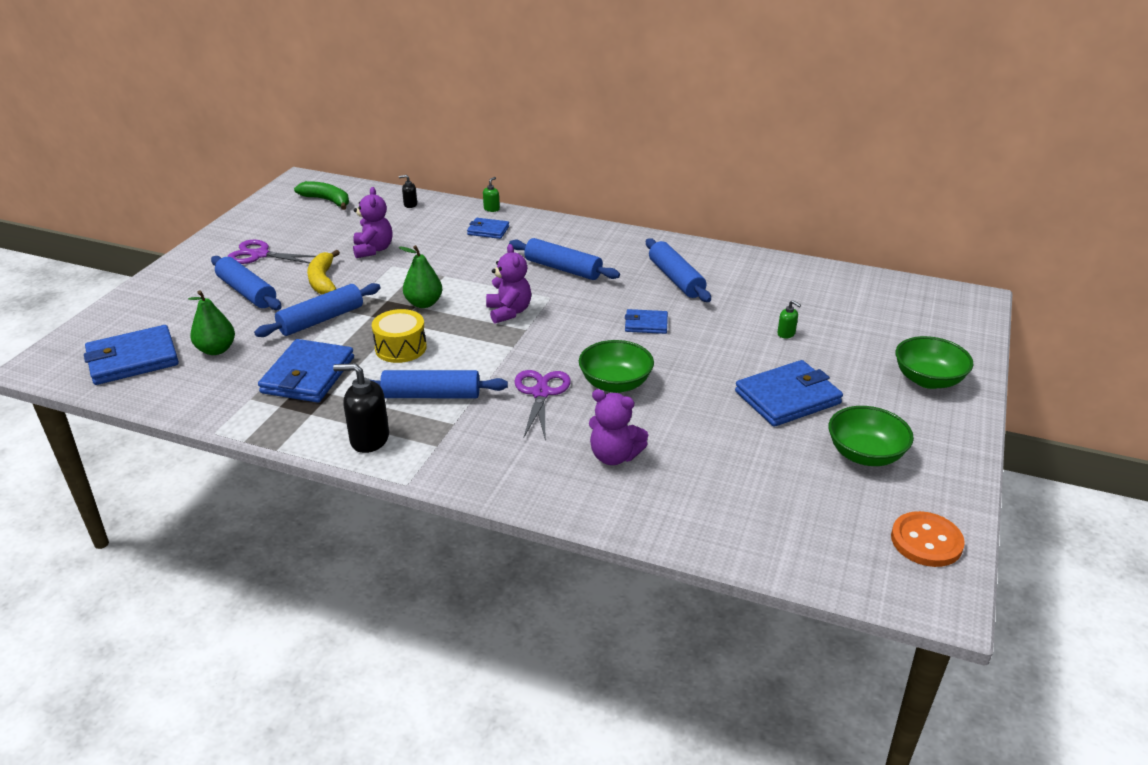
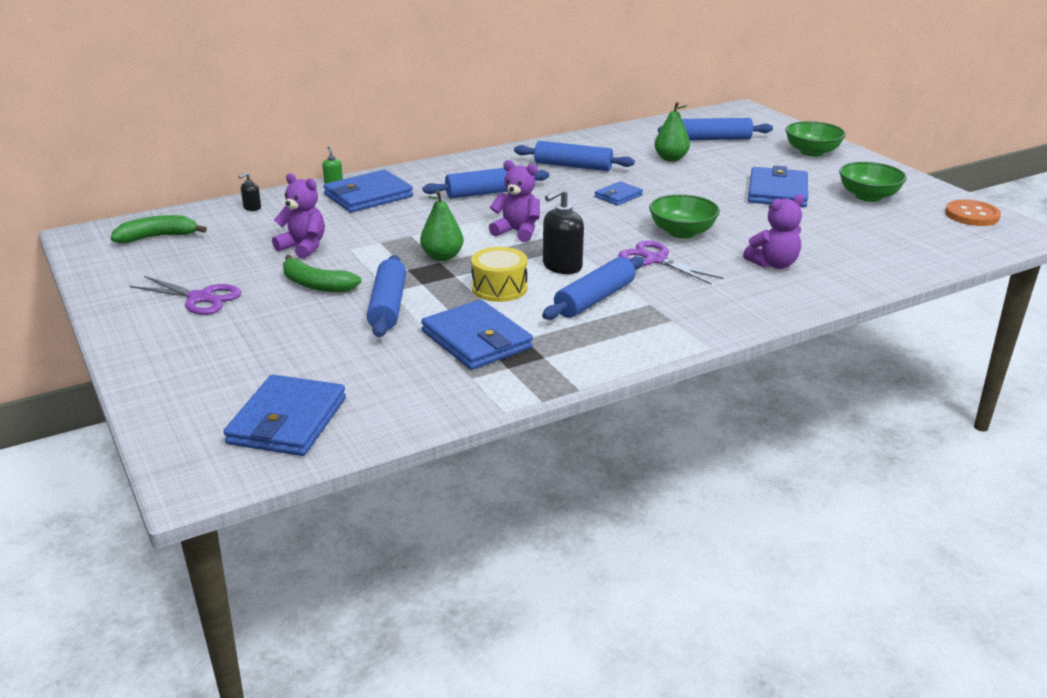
camera: 50 degrees left, 5 degrees down
green pear [188,290,235,355] -> green pear moved to [654,102,690,162]
blue rolling pin [211,256,281,310] -> blue rolling pin moved to [658,118,773,140]
purple scissors [227,240,316,264] -> purple scissors turned 120 degrees counterclockwise [130,276,241,315]
yellow banana [307,250,340,294] -> green banana [283,255,362,292]
black soap dispenser [333,363,389,453] -> black soap dispenser moved to [543,188,584,274]
blue wallet [467,218,509,239] -> blue wallet [323,170,413,213], size x1.83
green soap dispenser [777,300,801,338] -> none

